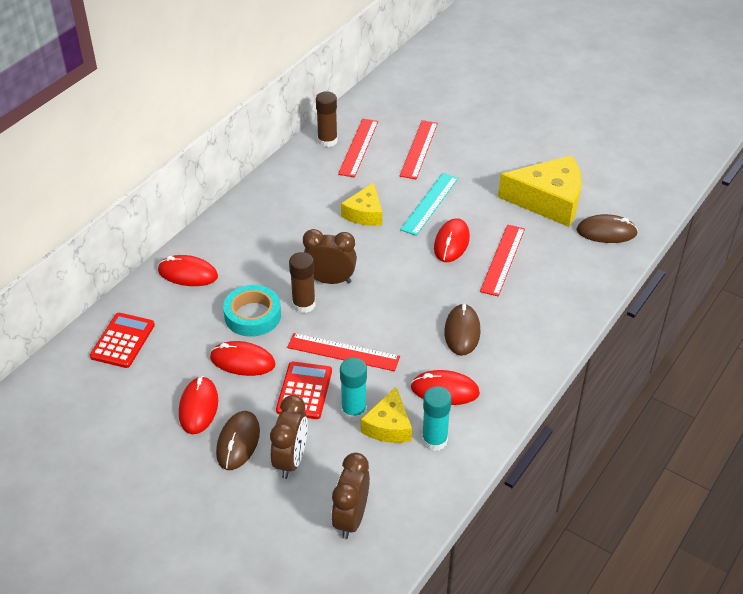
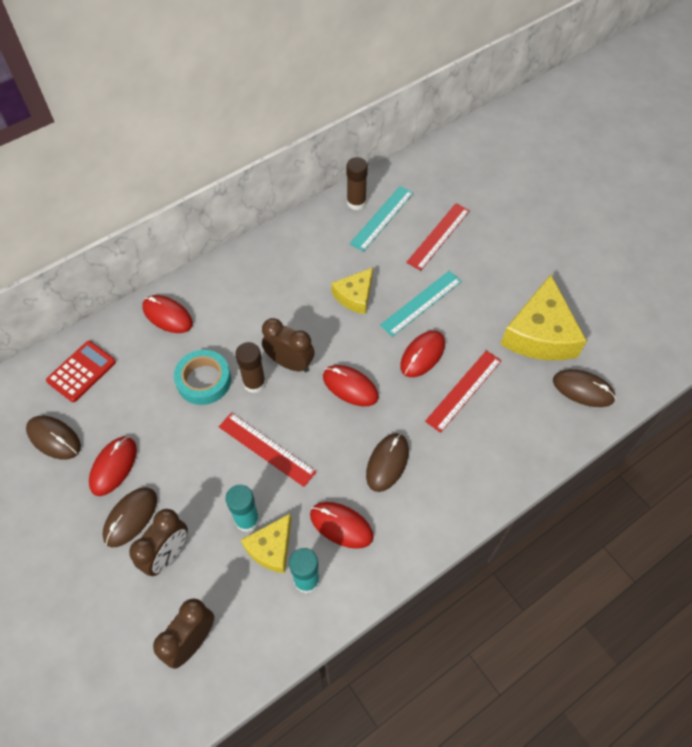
camera: 20 degrees right, 15 degrees up
red mouse [210,341,275,376] -> red mouse moved to [323,365,379,406]
red calculator [276,362,332,419] -> none
red ruler [338,119,378,177] -> turquoise ruler [349,186,413,252]
yellow cheese [498,155,582,227] -> yellow cheese turned 75 degrees clockwise [500,275,587,360]
none -> brown mouse [26,416,81,460]

